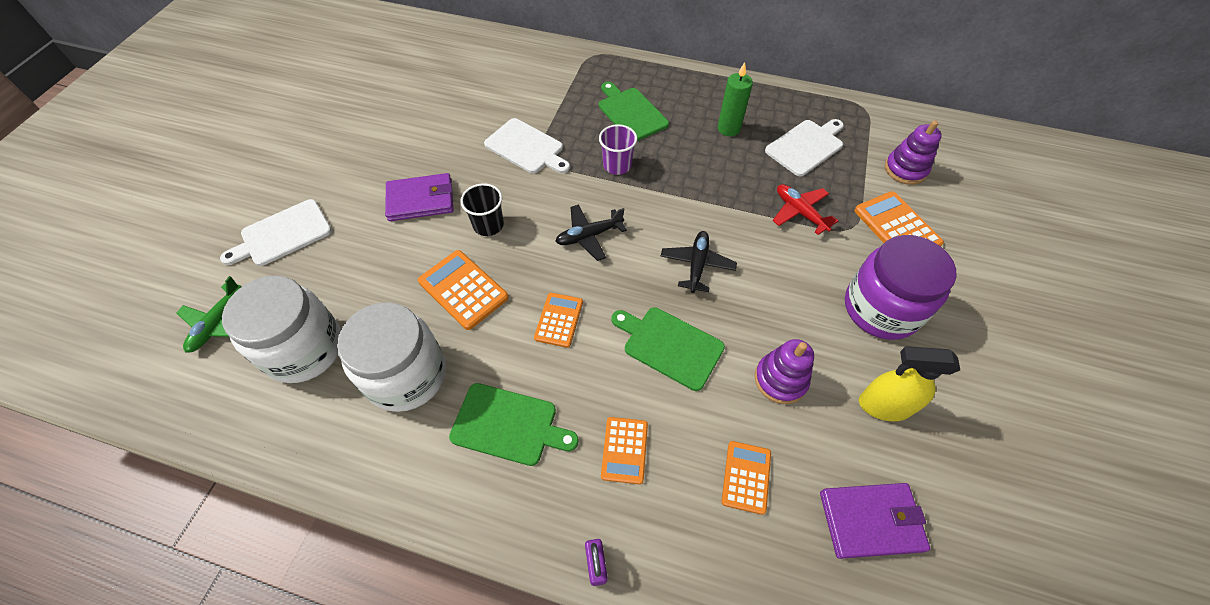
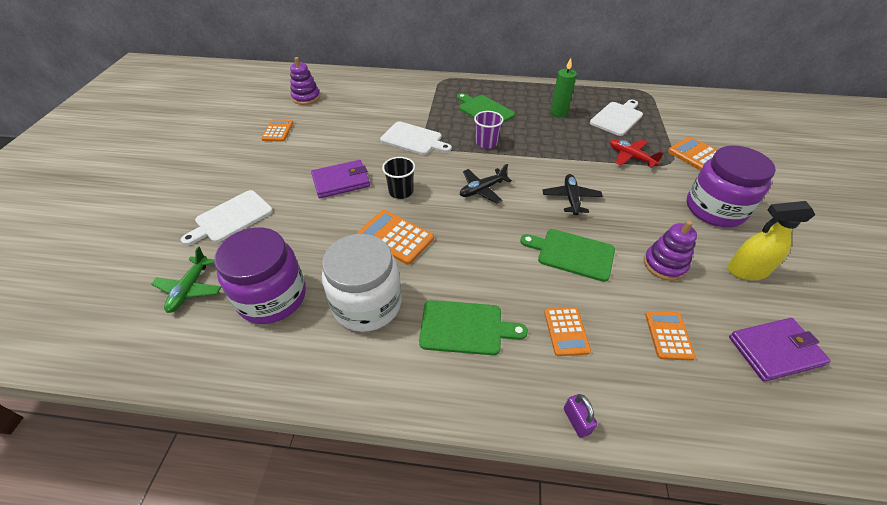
camera: 10 degrees left, 10 degrees down
white jar [222,276,341,383] -> purple jar [214,227,306,324]
orange calculator [534,293,583,348] -> orange calculator moved to [261,119,294,142]
purple stacking toy [885,120,942,185] -> purple stacking toy moved to [290,57,320,105]

